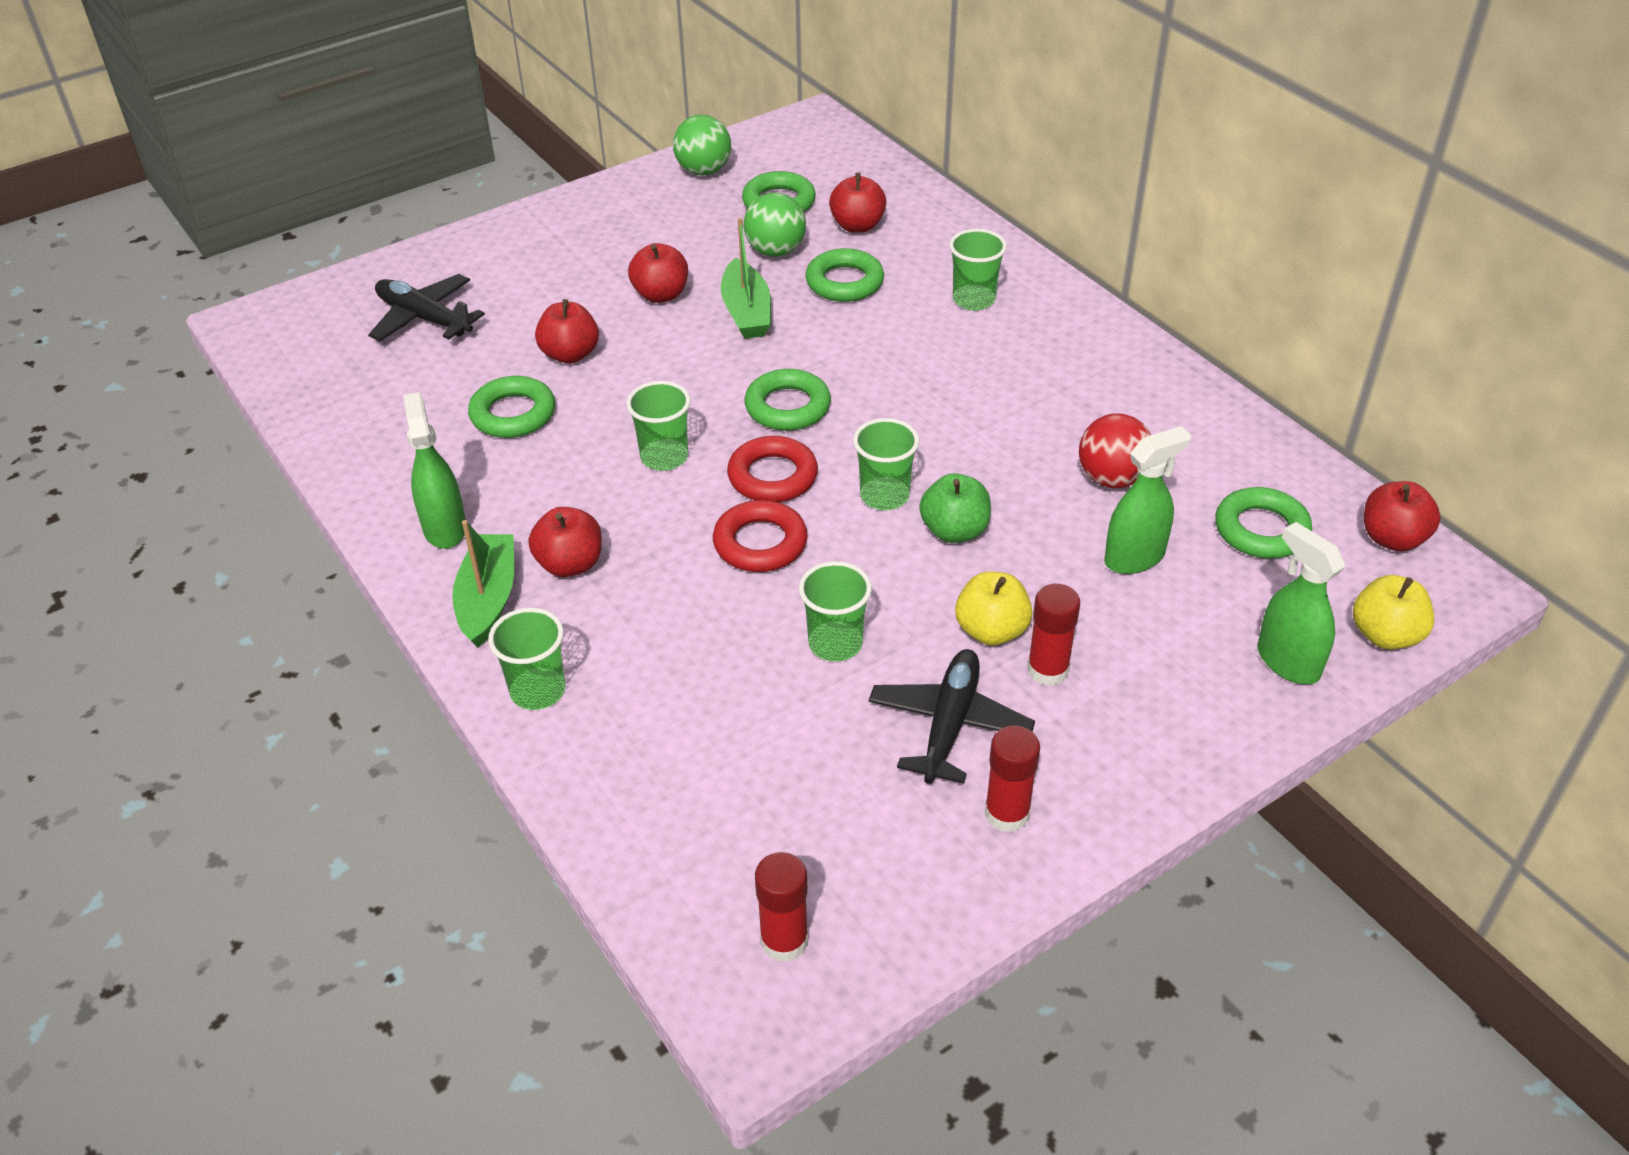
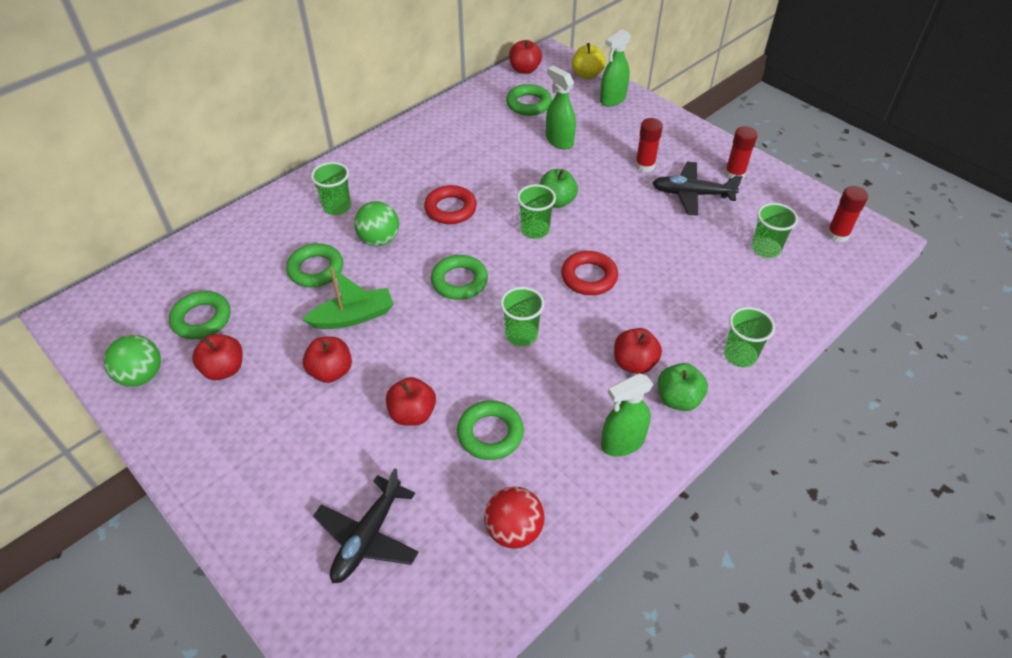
camera: 100 degrees left, 5 degrees up
green boat [452,520,514,648] -> green apple [658,363,708,411]
red ring [727,436,818,502] -> red ring moved to [424,185,477,224]
green ball [744,193,806,257] -> green ball moved to [354,201,399,246]
green cup [799,561,872,661] -> green cup moved to [751,203,798,258]
red apple [829,173,886,233] -> red apple moved to [192,334,243,380]
yellow apple [955,572,1033,646] -> none
red ball [1079,413,1151,488] -> red ball moved to [484,487,545,549]

